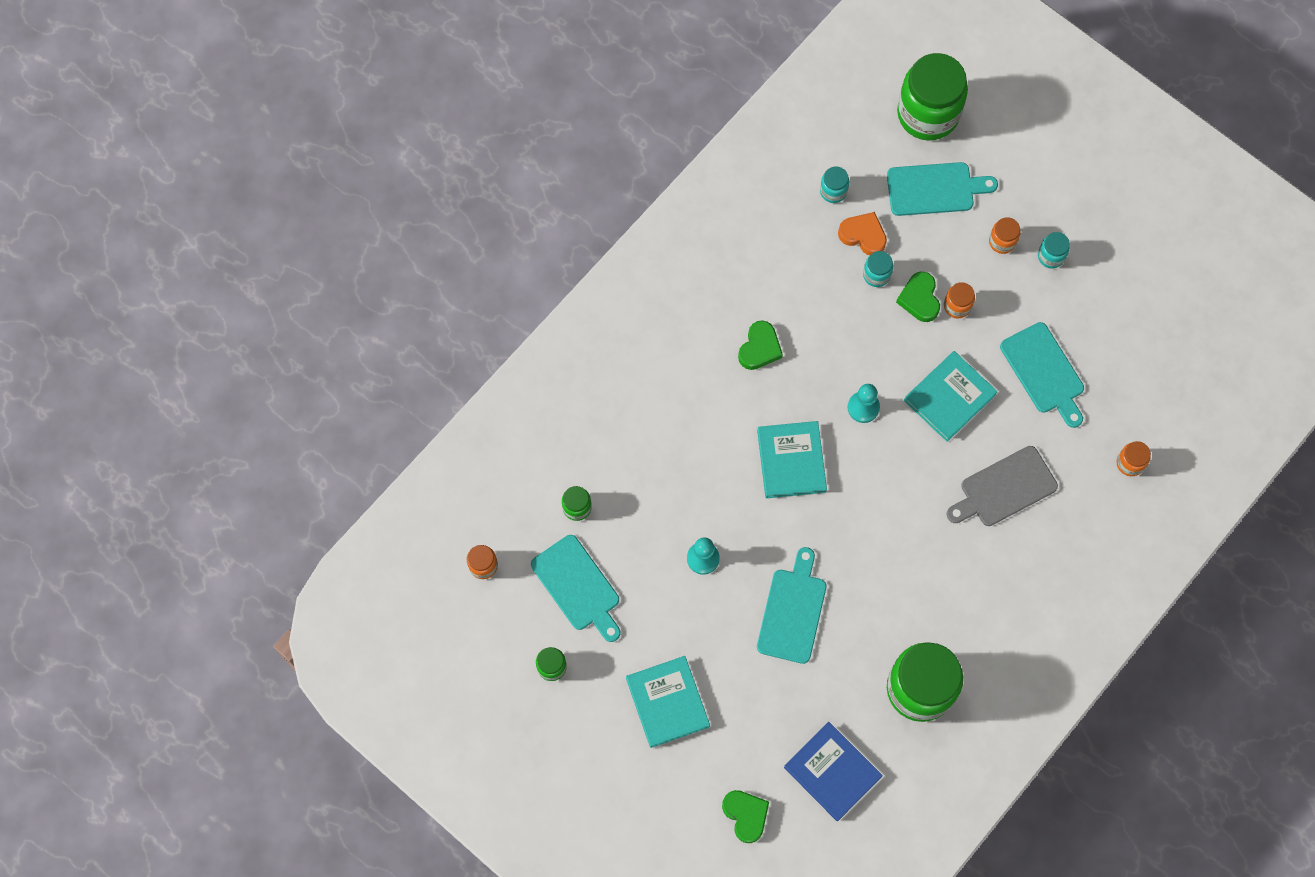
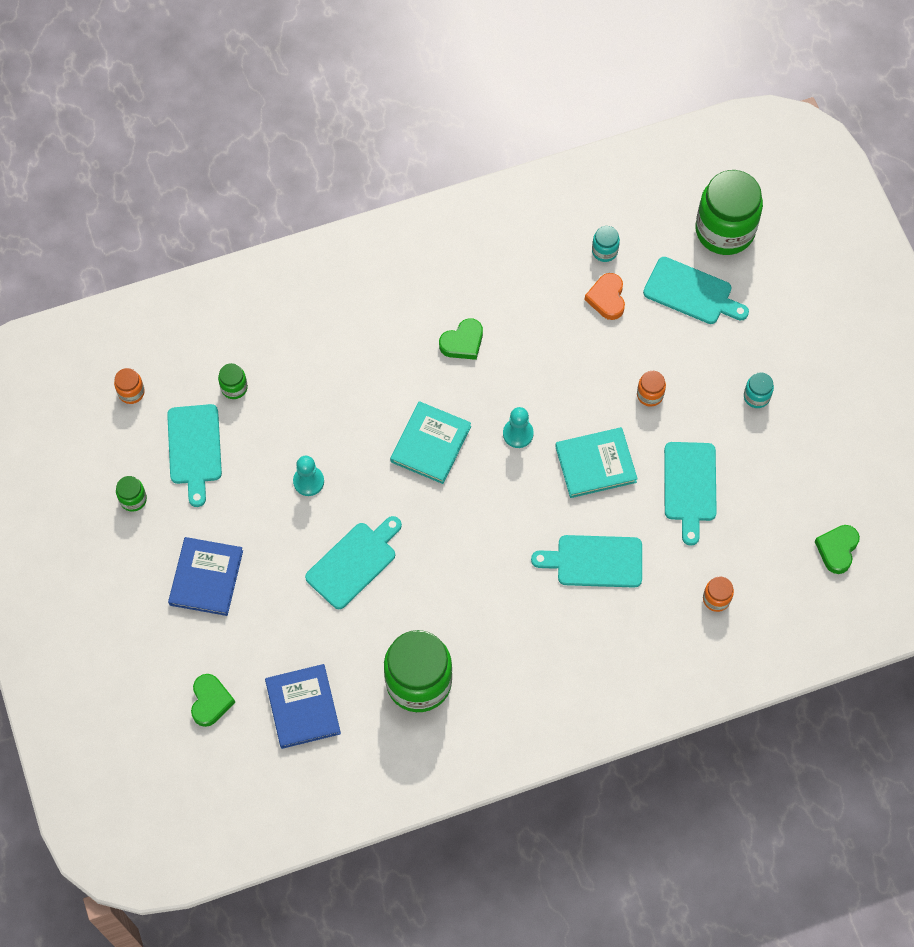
camera: 30 degrees right, 5 degrees down
turquoise book [626,656,710,748] -> blue book [168,537,243,616]
orange heart [838,212,887,255] -> orange heart turned 150 degrees counterclockwise [584,273,625,320]
turquoise jar [863,251,893,287] -> none
green heart [896,272,940,322] -> green heart moved to [815,525,860,574]
grey cutting board [947,446,1058,526] -> turquoise cutting board [531,535,642,588]
orange jar [989,217,1020,254] -> none

